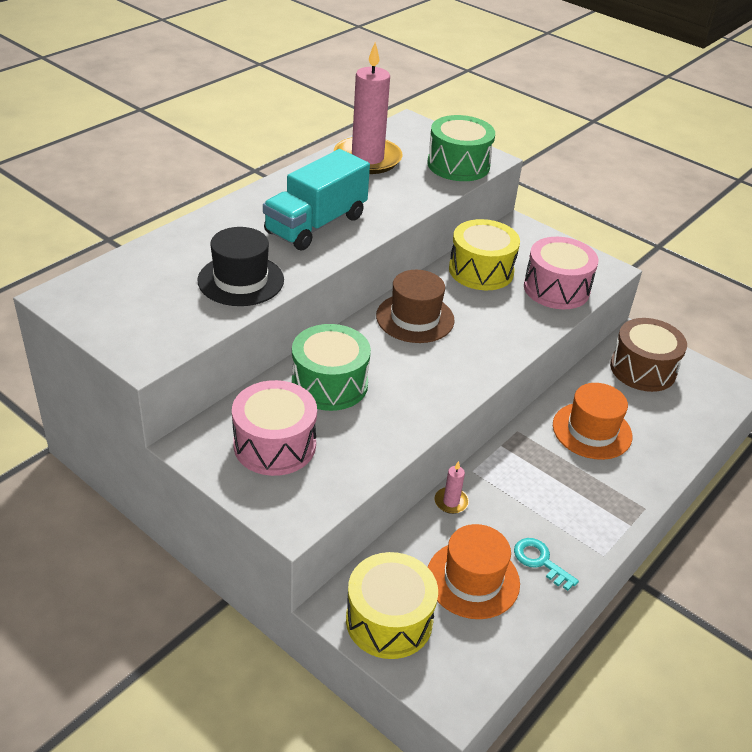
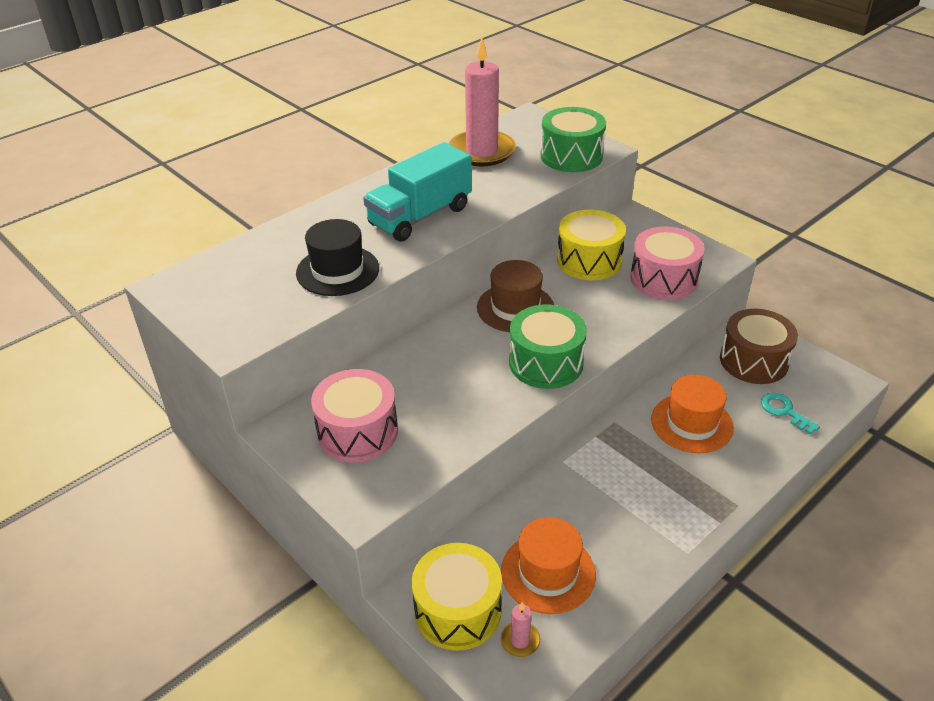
camera: 10 degrees right, 0 degrees up
green drum [292,324,371,411] -> green drum moved to [509,304,587,389]
pink candle [434,461,469,514] -> pink candle moved to [500,602,541,657]
turquoise key [514,538,579,591] -> turquoise key moved to [761,393,820,434]

